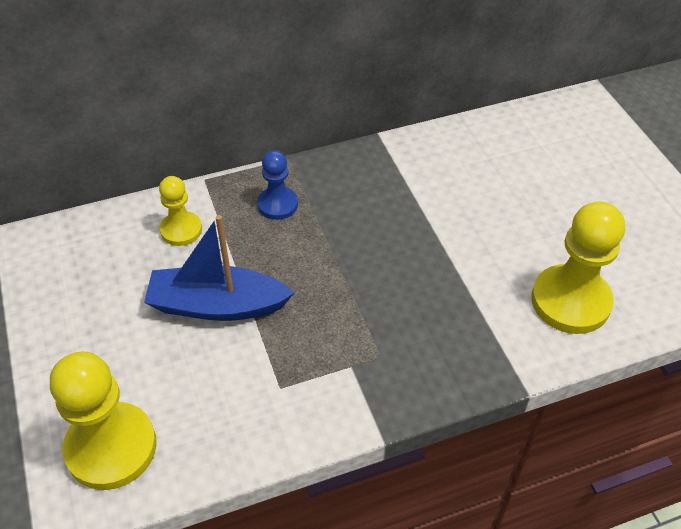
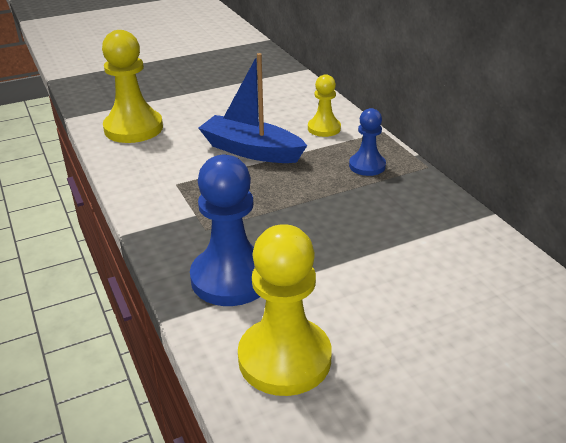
camera: 85 degrees right, 15 degrees down
blue boat [144,215,295,321] -> blue boat turned 60 degrees counterclockwise [199,53,307,163]
none -> blue pawn [190,155,260,306]

